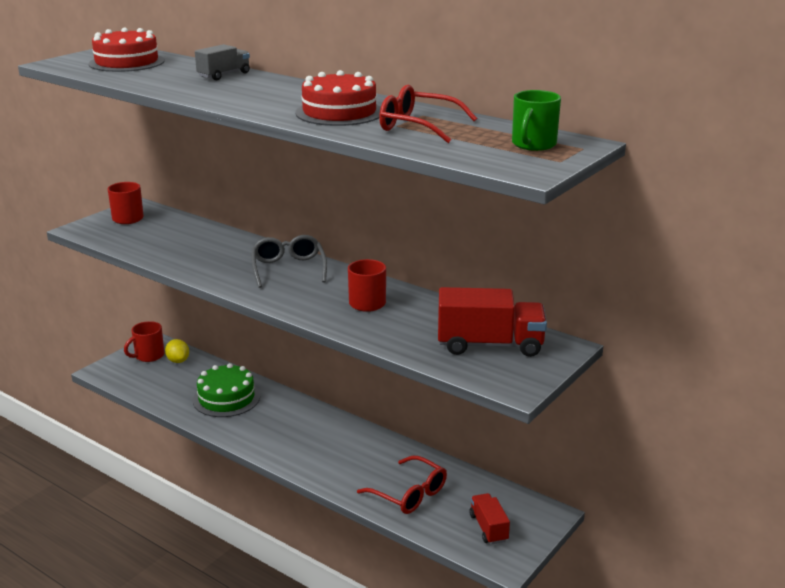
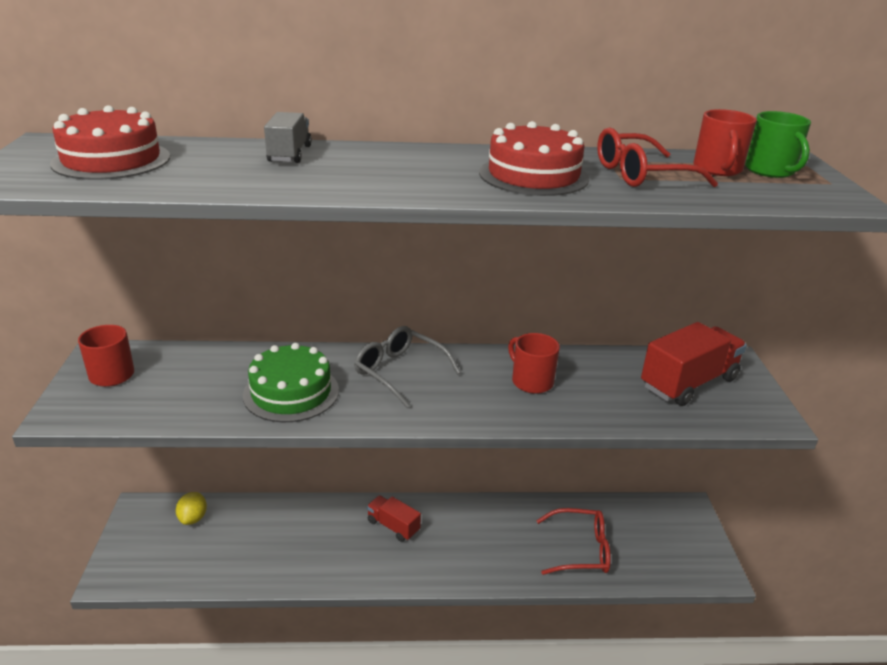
camera: 40 degrees left, 5 degrees up
red mug [124,321,164,362] -> red mug moved to [693,109,757,176]
yellow lemon [165,339,189,363] -> yellow lemon turned 75 degrees clockwise [176,492,207,525]
green cake [193,363,260,417] -> green cake moved to [243,343,339,422]
red truck [469,493,510,544] -> red truck moved to [367,495,421,542]

